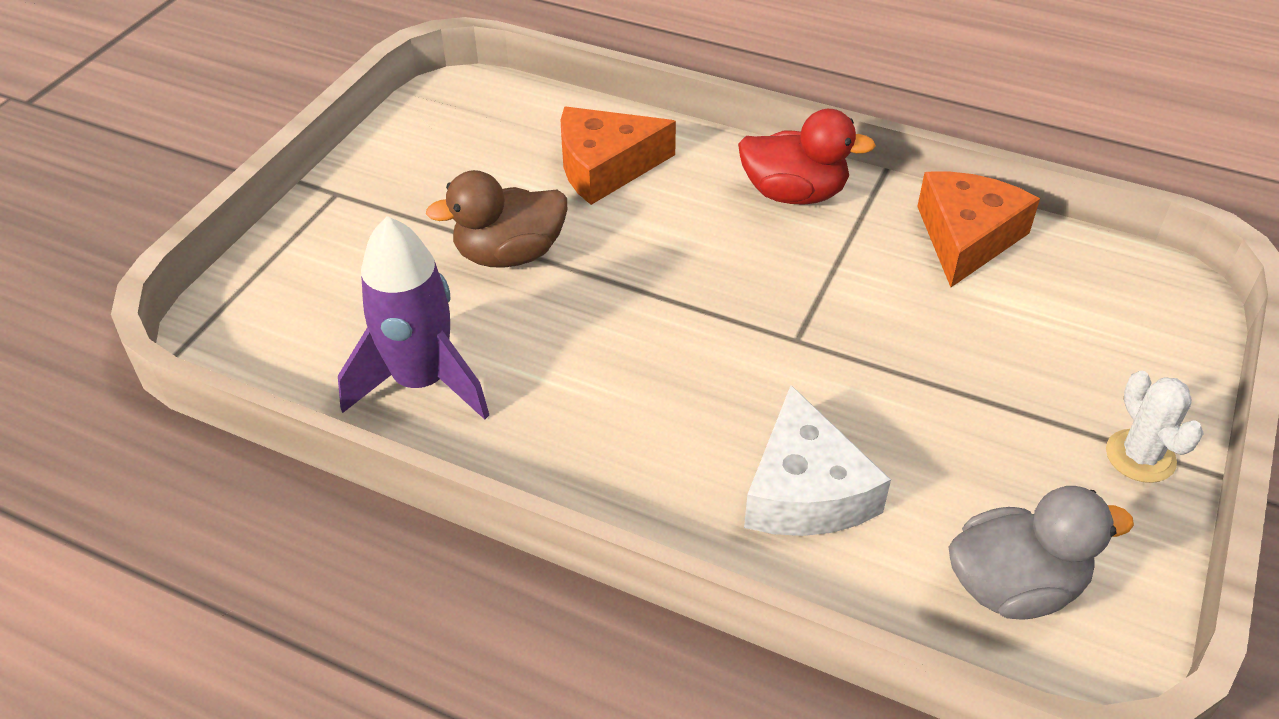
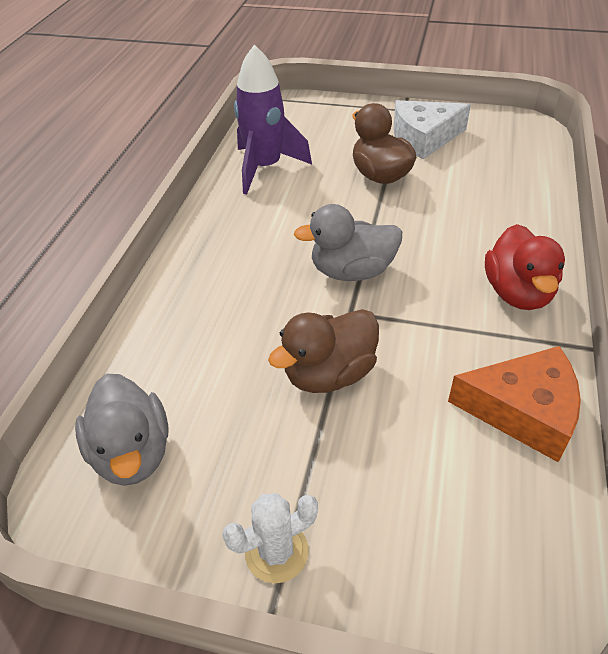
camera: 80 degrees right, 0 degrees up
orange cheese [561,107,676,205] -> none
white cheese [744,385,891,536] -> white cheese moved to [394,100,471,159]
none -> brown duck [268,309,379,393]
none -> grey duck [294,204,402,281]

